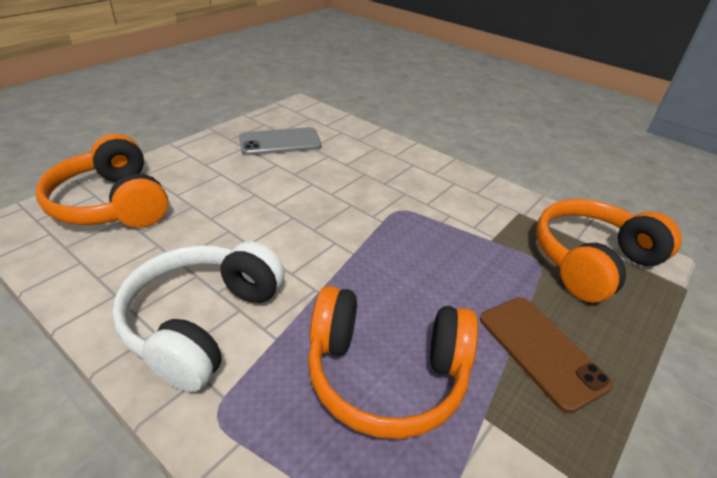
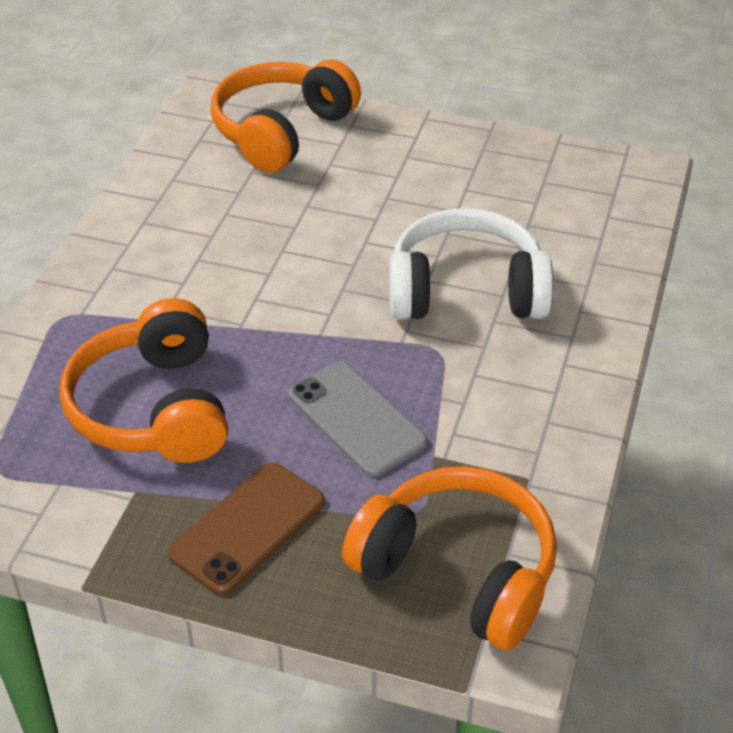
camera: 70 degrees right, 5 degrees up
white headphones [112,241,285,392] -> white headphones moved to [389,208,553,320]
grey phone [239,127,322,155] -> grey phone moved to [288,362,427,477]

